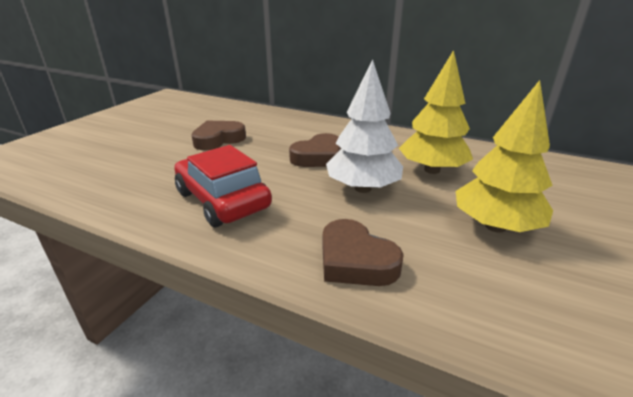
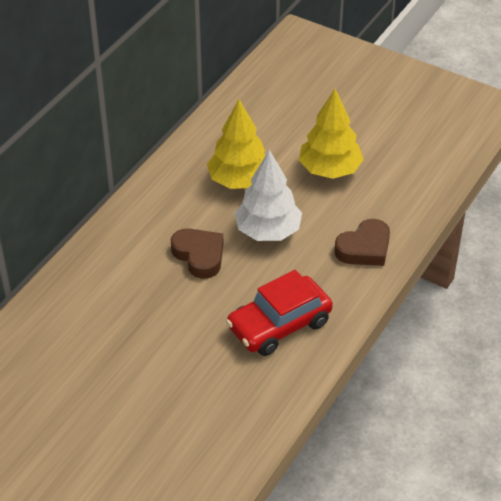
camera: 85 degrees left, 15 degrees up
brown heart [191,121,246,150] -> none

